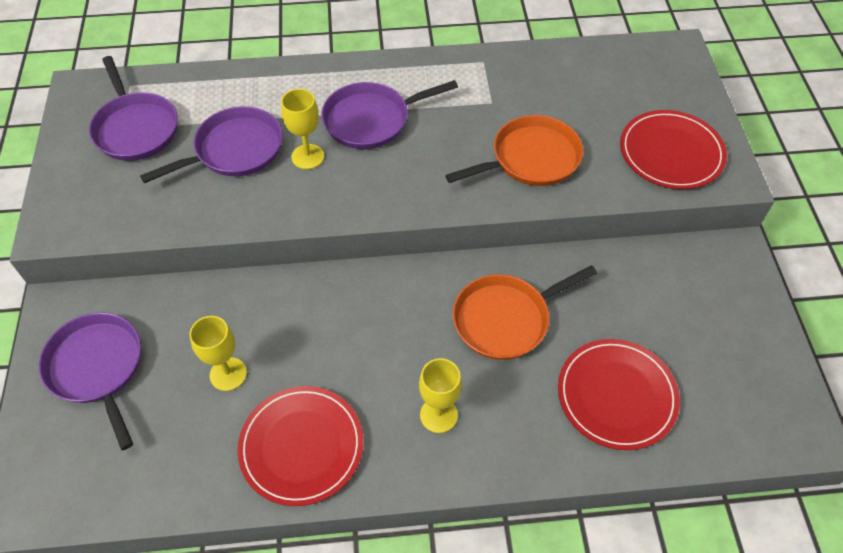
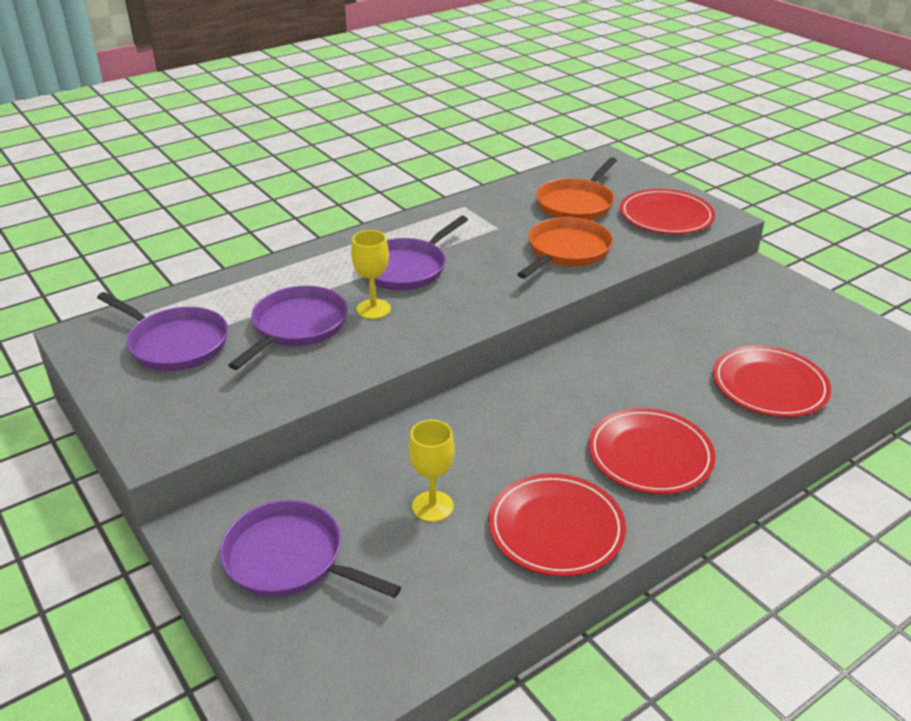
camera: 30 degrees left, 20 degrees down
yellow goblet [419,358,462,433] -> red plate [588,408,716,494]
orange pan [453,265,597,360] -> orange pan moved to [536,157,617,220]

